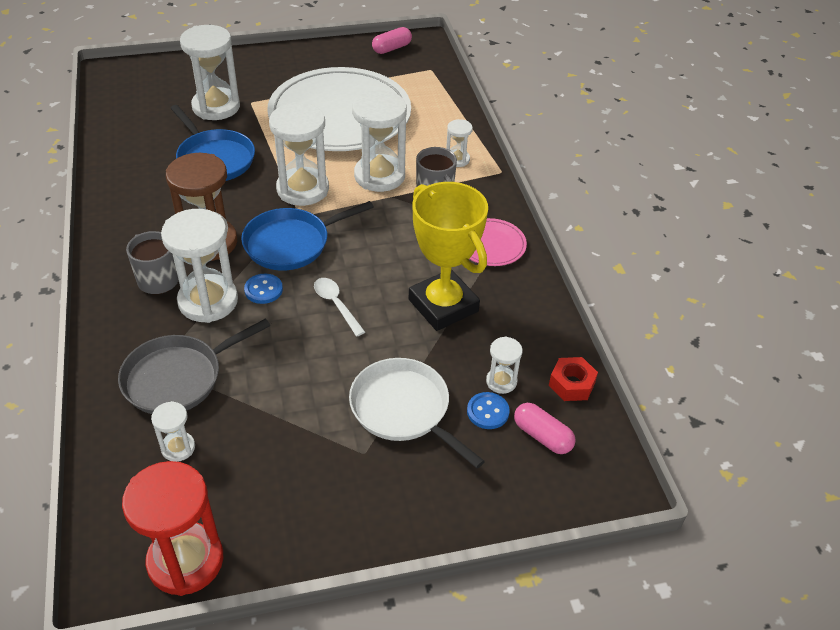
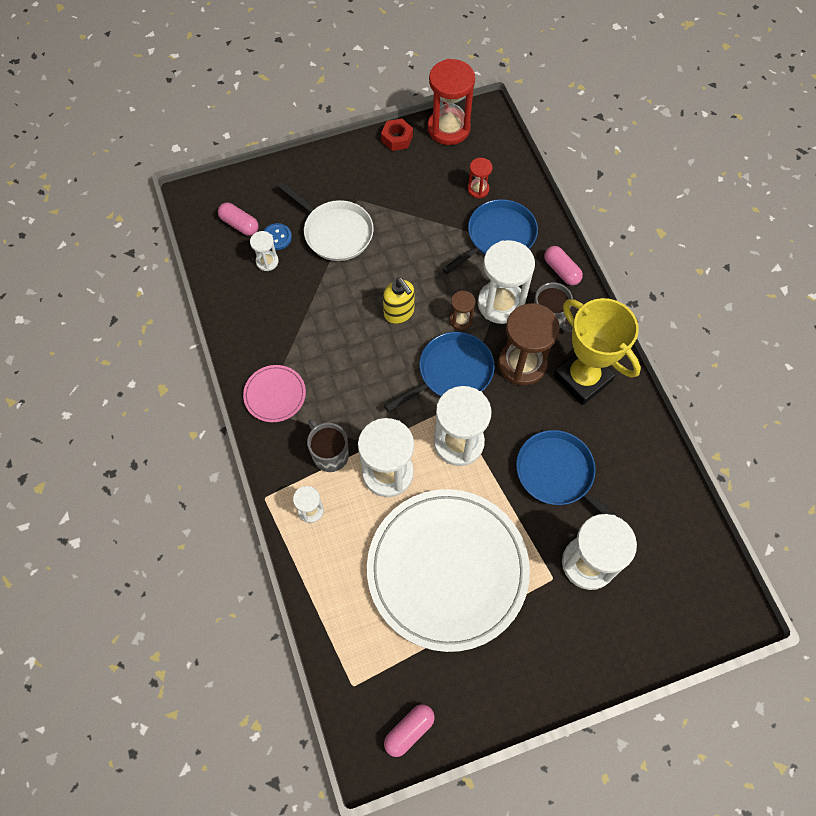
camera: 175 degrees right, 20 degrees up
grey pan [118,319,270,414] -> blue pan [442,199,538,274]
white hourglass [151,401,195,462] -> red hourglass [468,158,492,198]
blue button [244,274,283,304] -> brown hourglass [449,291,475,330]
white spoon [314,278,365,336] -> yellow soap dispenser [383,277,415,324]
yellow trophy [409,182,488,331] -> yellow trophy moved to [553,298,641,405]
red nut [549,357,598,401] -> red nut moved to [381,119,413,151]
none -> pink capsule [544,246,583,285]

